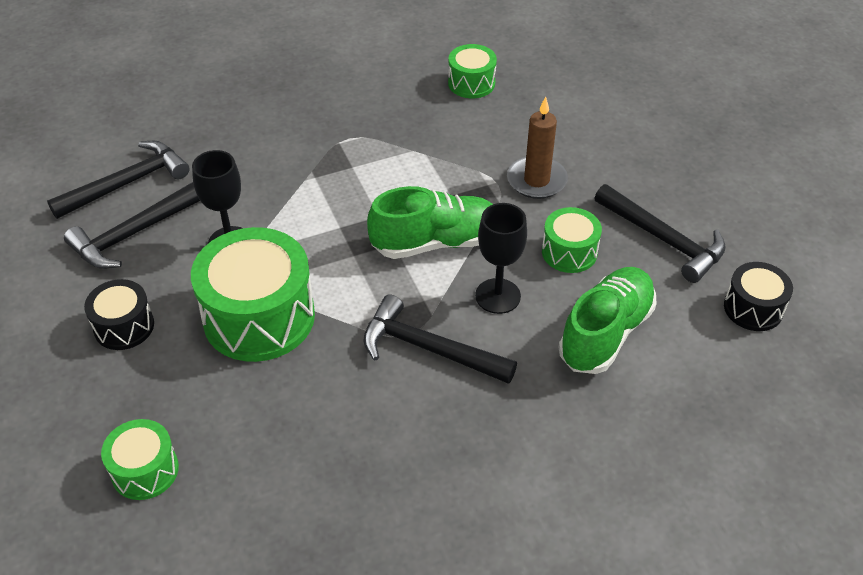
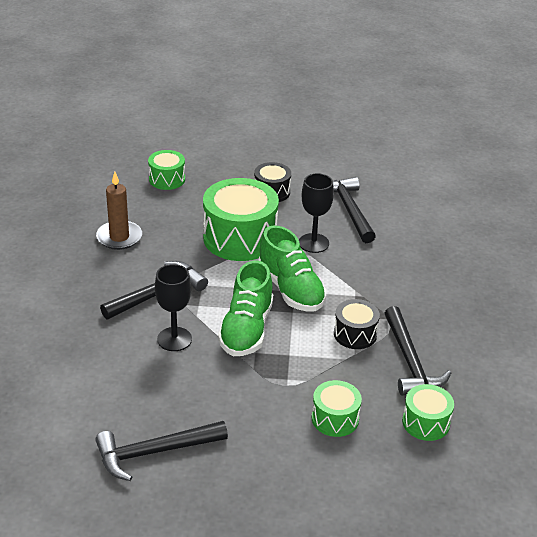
camera: 115 degrees right, 10 degrees down
black hammer [47,141,190,219] -> black hammer moved to [384,306,451,396]
brown candle [507,97,568,199] -> brown candle moved to [96,172,142,250]
green drum [542,207,602,273] -> green drum moved to [312,380,362,437]
green shoe [558,267,656,374] -> green shoe moved to [258,225,327,312]
black drum [724,262,793,331] -> black drum moved to [334,299,380,349]

